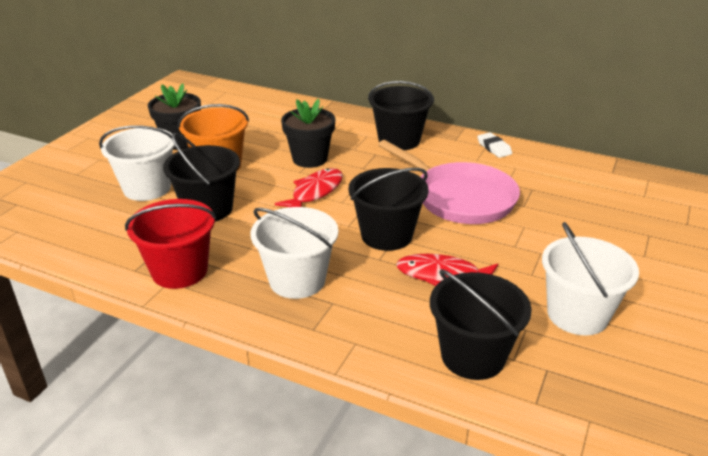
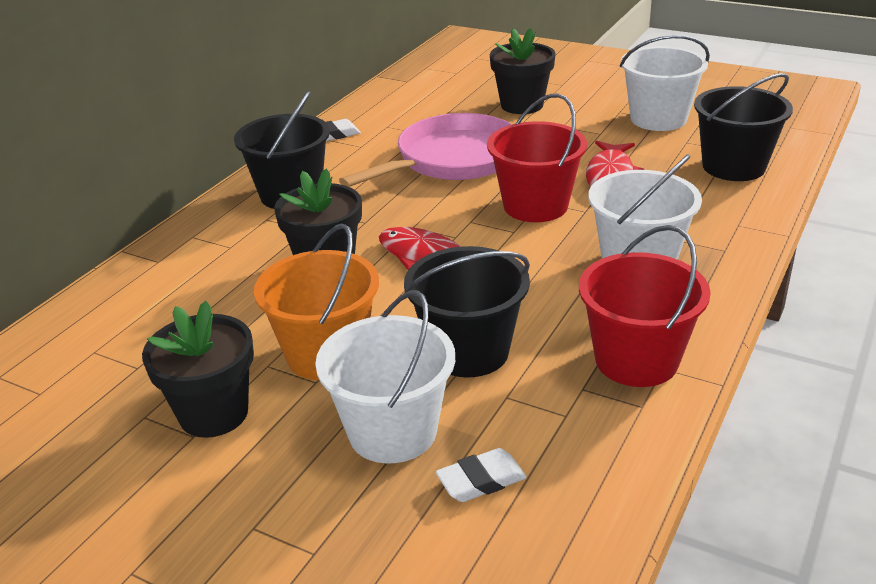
camera: 85 degrees left, 0 degrees up
black bucket [348,168,428,251] -> red bucket [487,93,587,222]
none -> white eraser [436,448,527,502]
none -> black flower pot [490,28,556,114]

